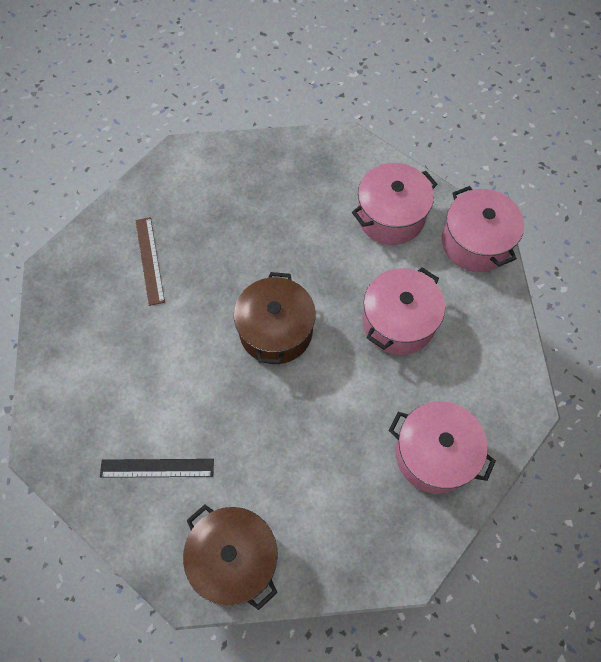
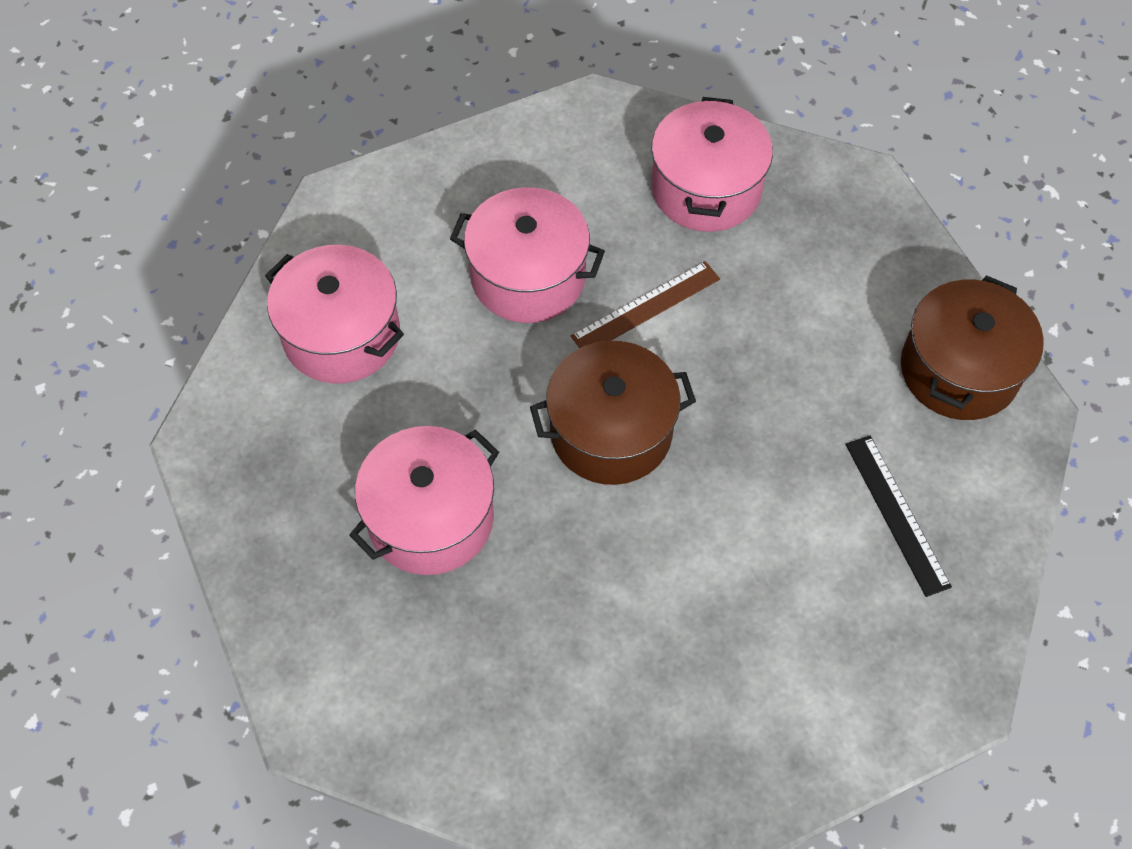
camera: 110 degrees left, 5 degrees down
brown ruler [135,217,165,306] -> brown ruler moved to [571,261,720,348]
pink pot [442,186,524,272] -> pink pot moved to [349,426,499,575]

